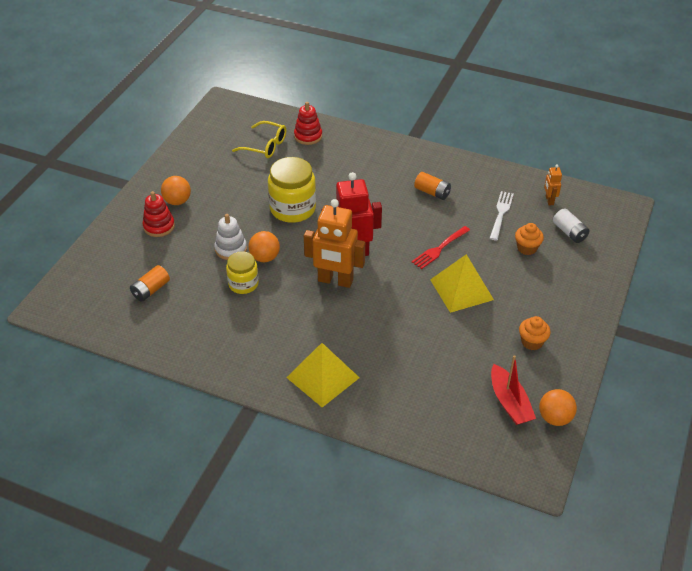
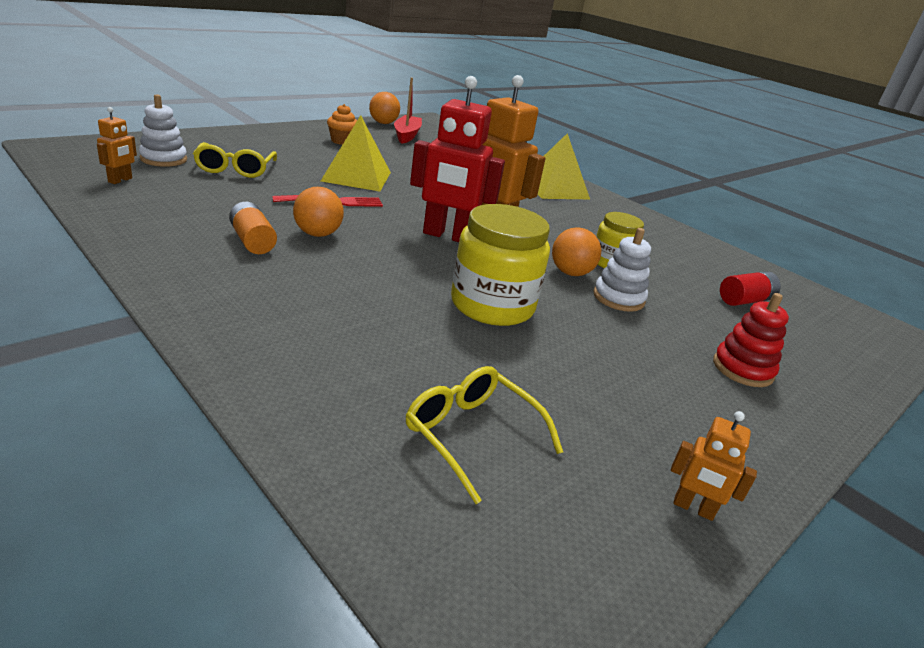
camera: 160 degrees left, 15 degrees down
orange battery [130,265,170,302] -> red battery [720,271,781,306]
orange ball [161,176,191,205] -> orange ball moved to [293,187,344,237]
red stacking toy [294,102,322,145] -> none
white fork [490,191,514,240] -> none
orange cupcake [515,223,544,255] -> yellow glasses [193,142,277,178]
white battery [553,208,589,243] -> white stacking toy [139,94,187,167]
none -> orange robot [671,411,757,521]

